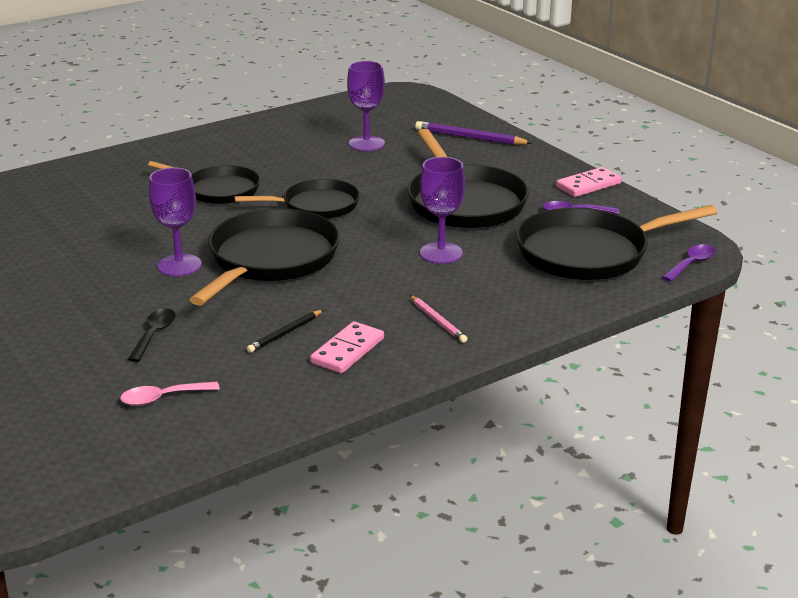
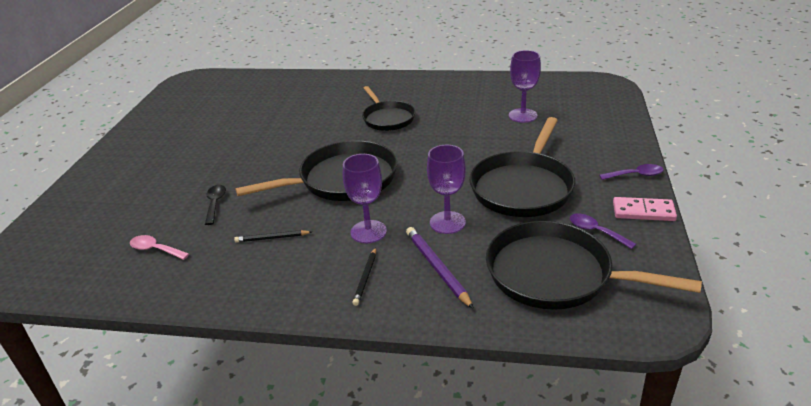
camera: 45 degrees right, 5 degrees up
black spoon [128,309,176,362] -> black spoon turned 60 degrees counterclockwise [205,185,226,225]
purple goblet [149,167,202,276] -> purple goblet moved to [343,154,387,243]
black pan [234,179,360,219] -> none
pink domino [310,321,384,373] -> none
pink pencil [410,295,467,343] -> black pencil [352,247,376,306]
purple pencil [415,121,532,145] -> purple pencil moved to [406,227,474,309]
purple spoon [662,244,716,282] -> purple spoon moved to [599,164,663,180]

